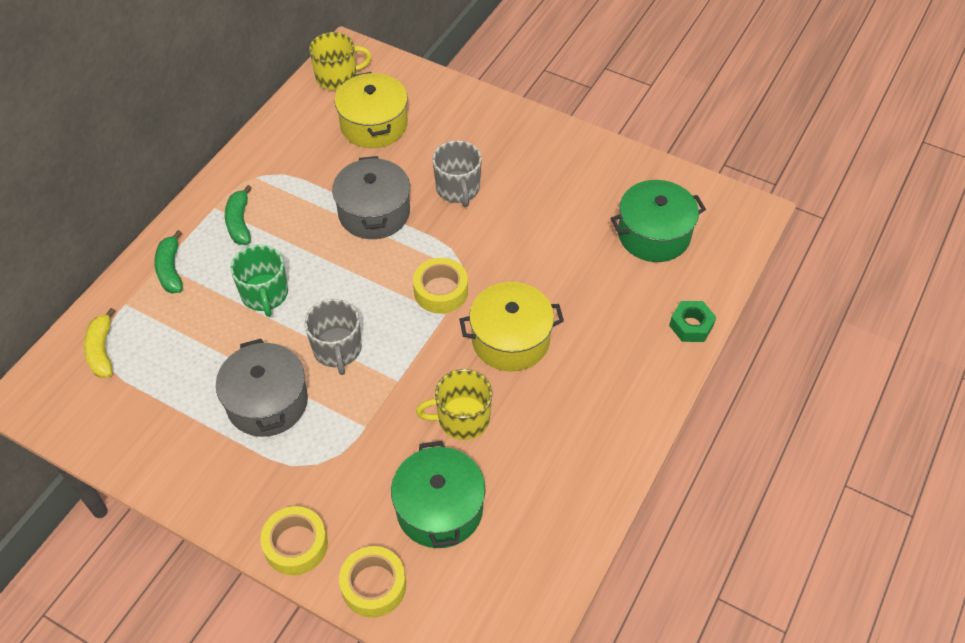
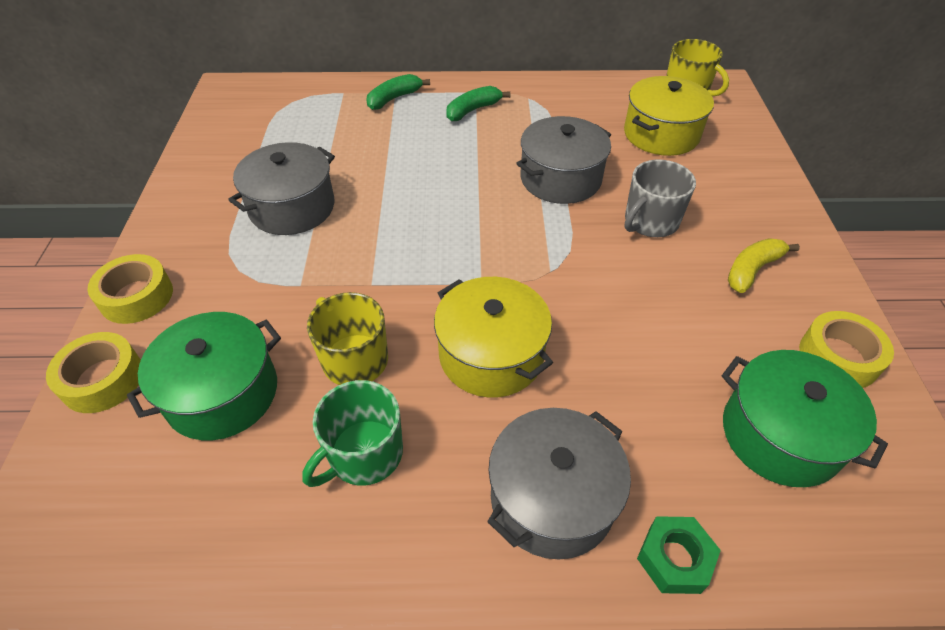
camera: 60 degrees right, 5 degrees down
yellow banana [84,308,115,378] -> yellow banana moved to [728,238,800,293]
green mug [230,245,288,317] -> green mug moved to [302,380,403,487]
grey mug [304,299,362,375] -> none
yellow tape [413,258,468,314] -> yellow tape moved to [799,311,894,388]
none -> grey pot [487,408,631,560]

